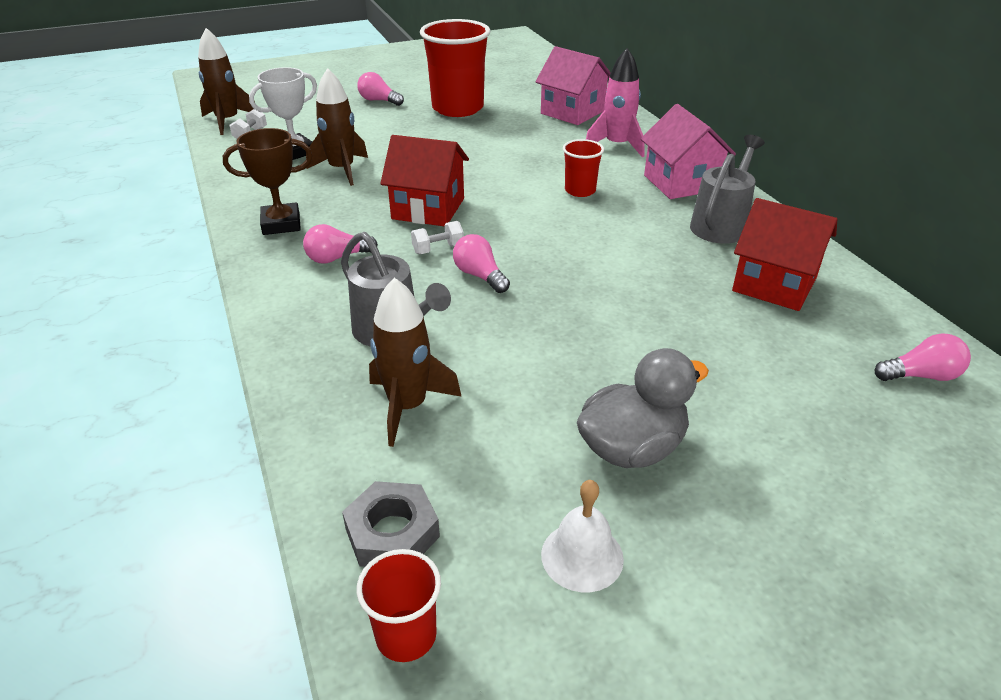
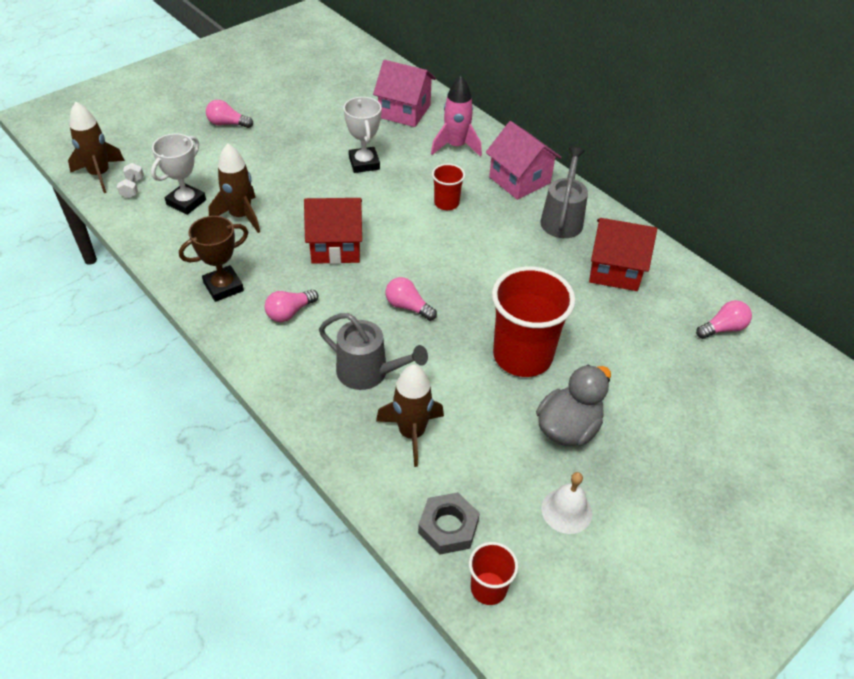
camera: 20 degrees left, 10 degrees up
white dumbbell [411,221,464,254] -> none
red cup [420,19,490,117] -> red cup moved to [492,266,576,377]
none -> white trophy [344,97,382,173]

